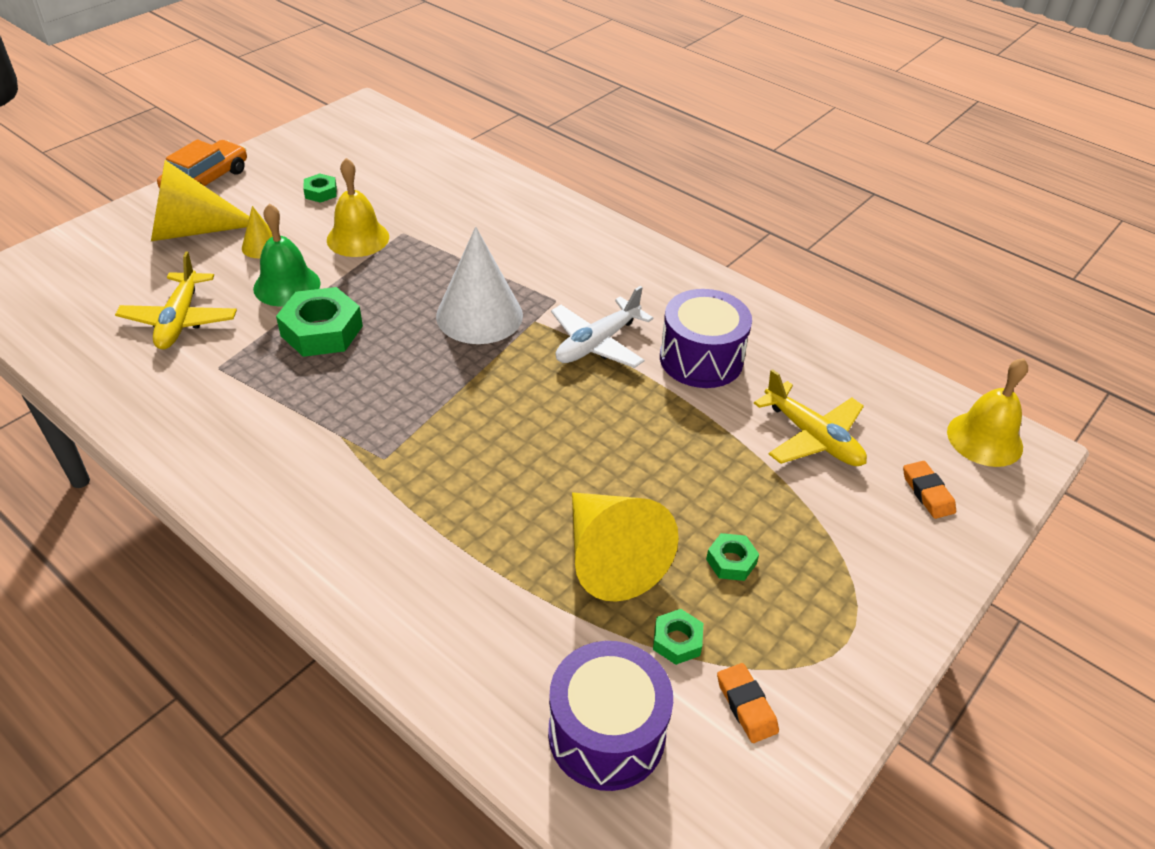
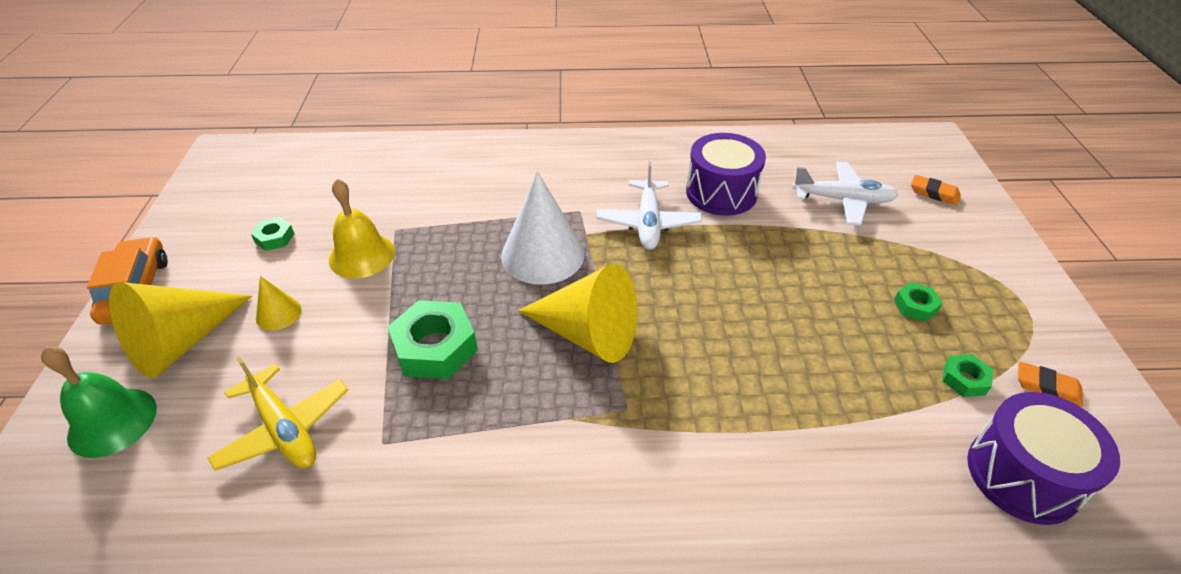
camera: 40 degrees left, 0 degrees up
green bell [253,203,321,307] -> green bell moved to [41,346,157,458]
yellow cone [572,492,679,602] -> yellow cone moved to [518,264,638,363]
yellow plane [754,369,867,466] -> white plane [792,162,898,226]
yellow bell [947,358,1028,467] -> none

